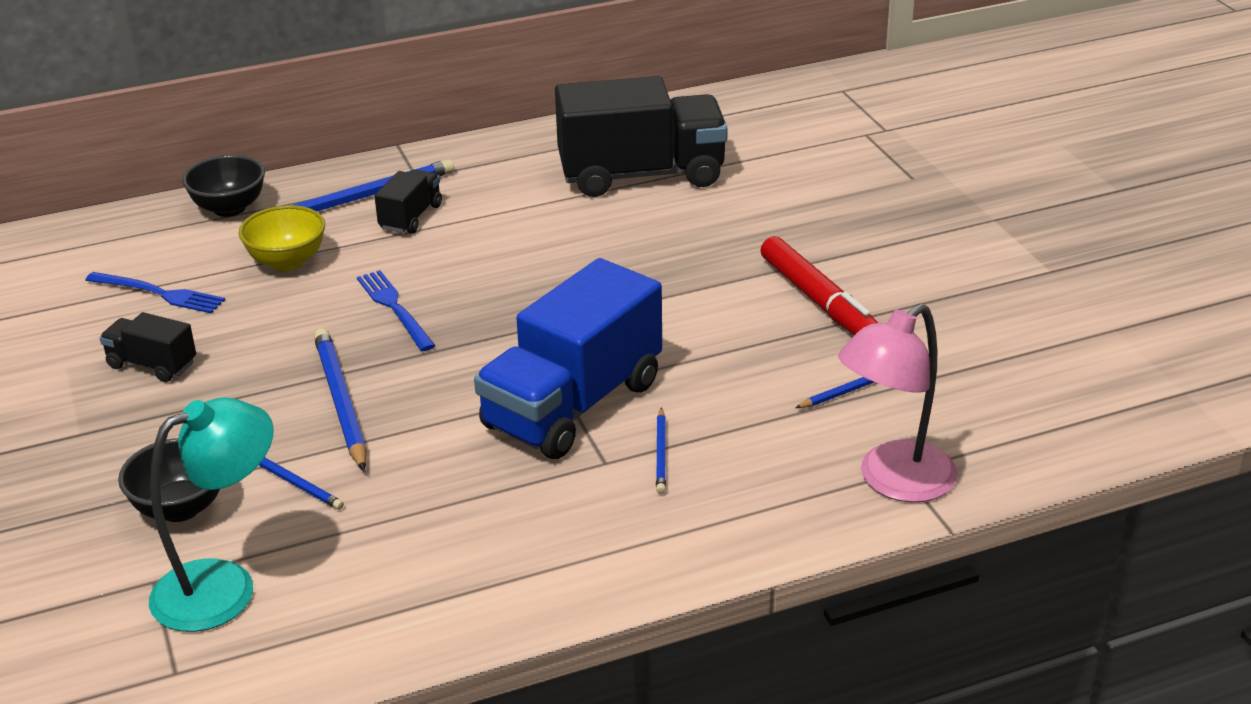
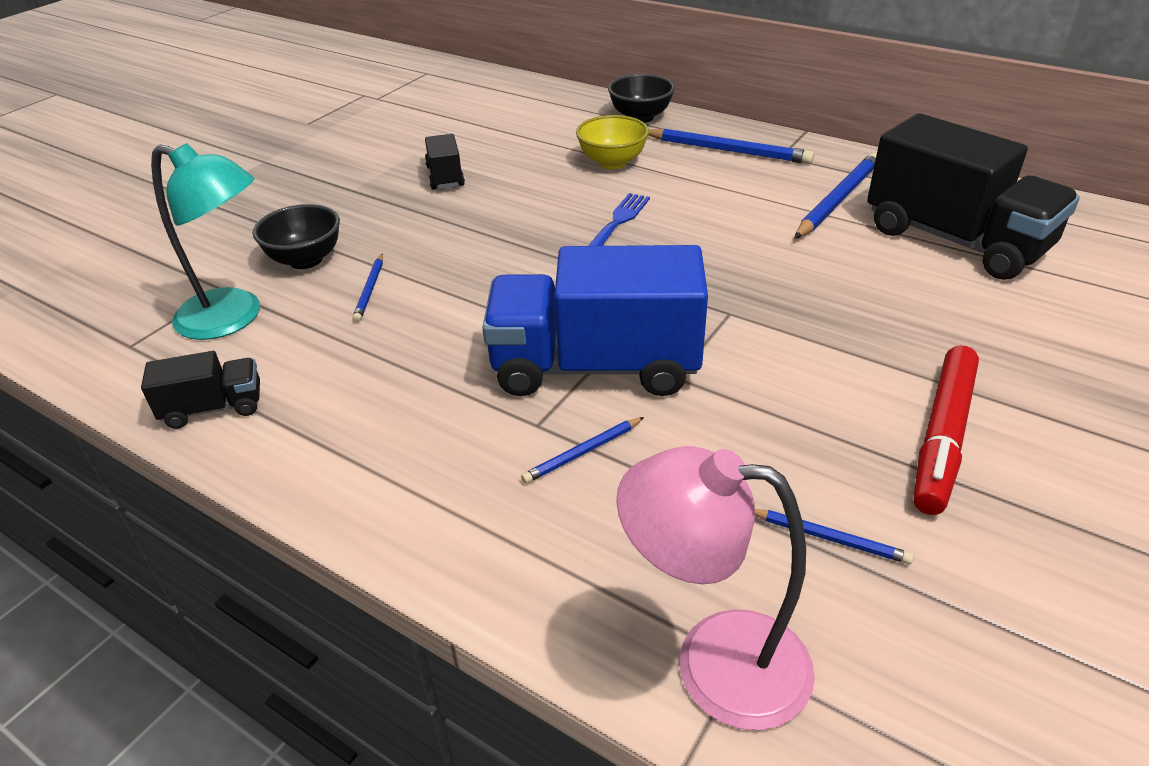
camera: 55 degrees right, 5 degrees up
blue fork [85,272,225,313] -> none
blue pencil [314,328,366,471] -> blue pencil moved to [794,153,877,239]
black truck [374,169,442,234] -> black truck moved to [141,351,260,429]

